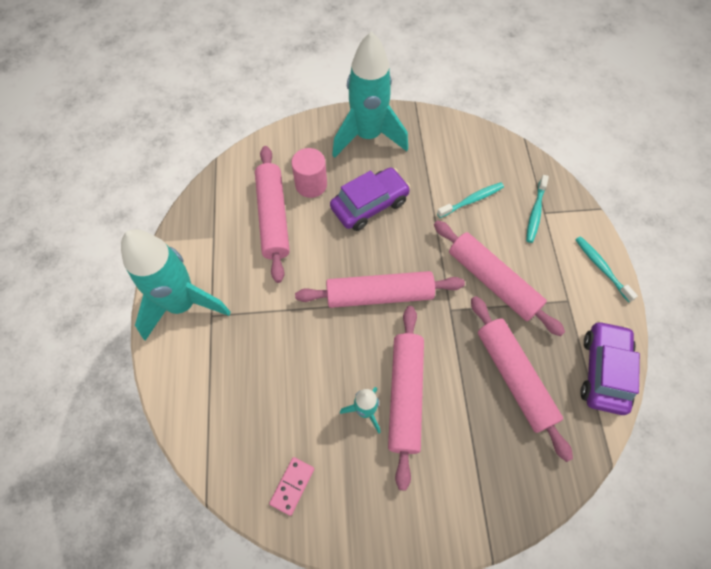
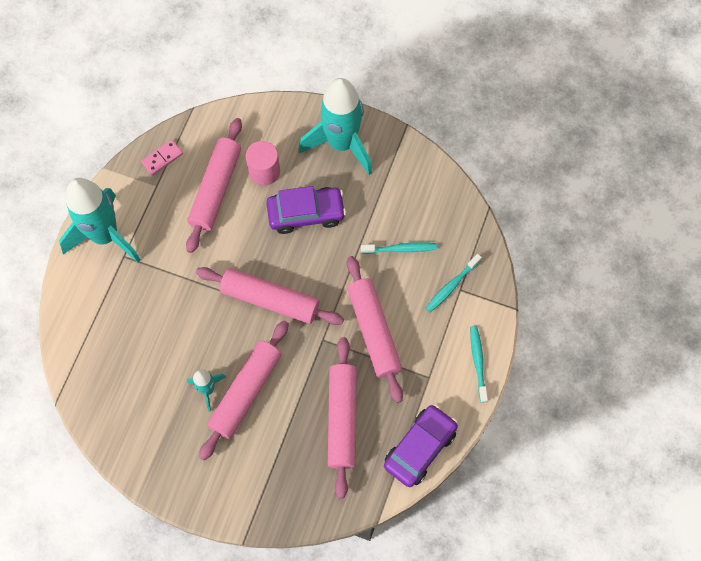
camera: 25 degrees right, 5 degrees up
pink domino [269,457,314,516] -> pink domino moved to [141,140,183,175]

